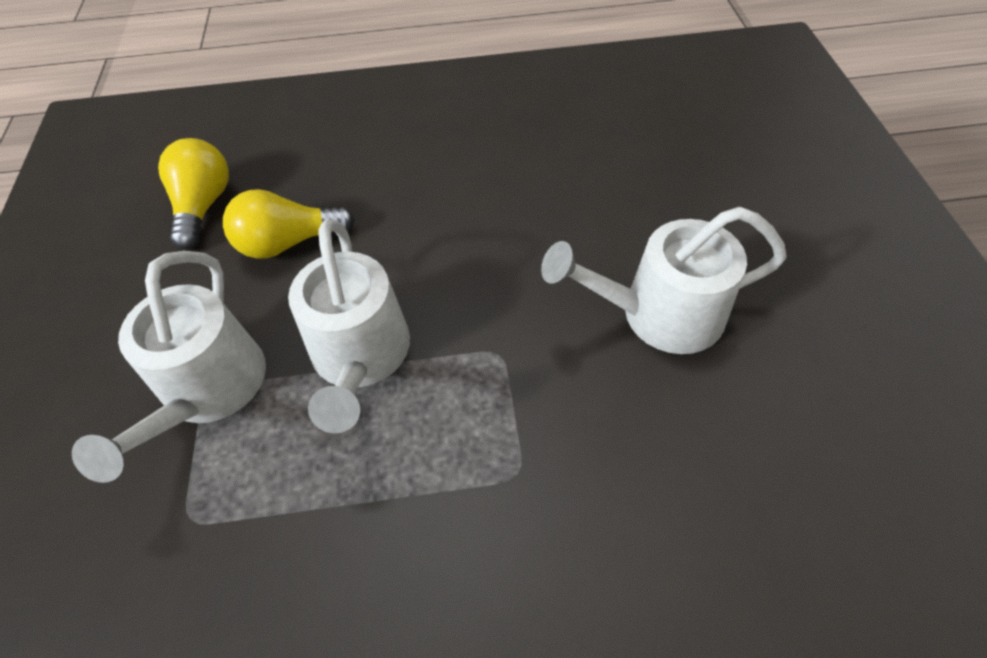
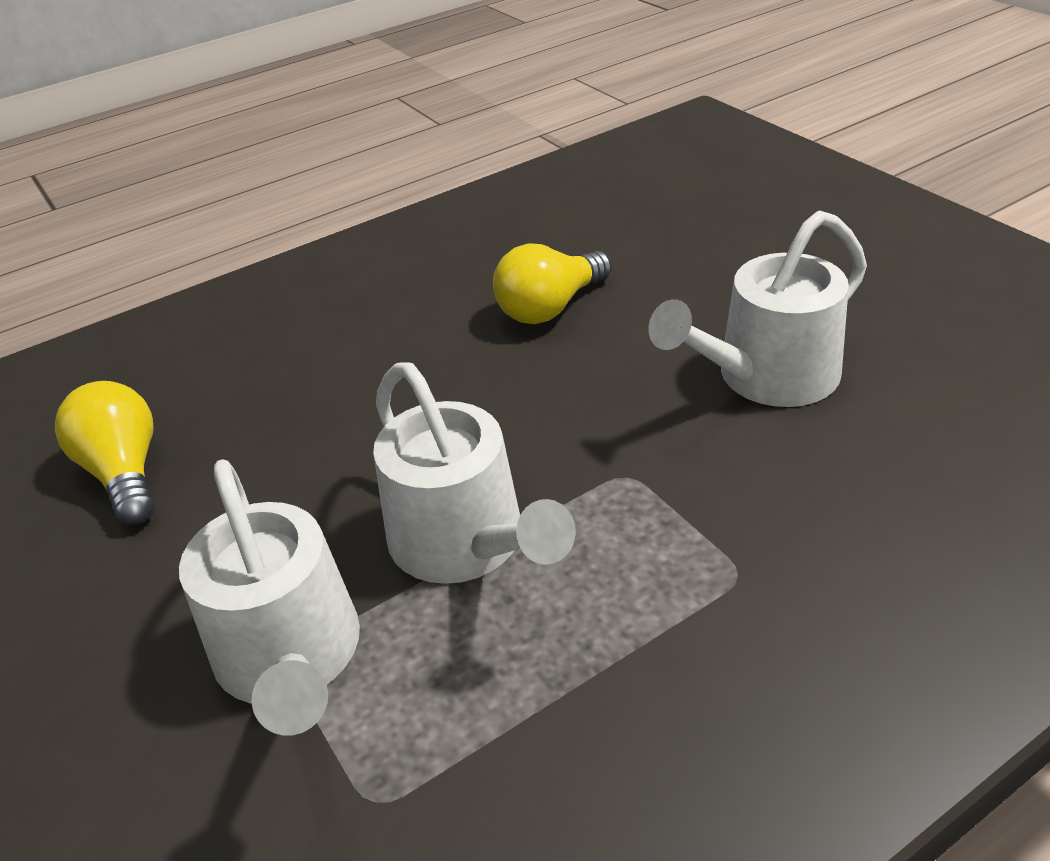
camera: 25 degrees left, 15 degrees down
yellow light bulb [223,189,355,259] -> yellow light bulb moved to [493,244,612,324]

